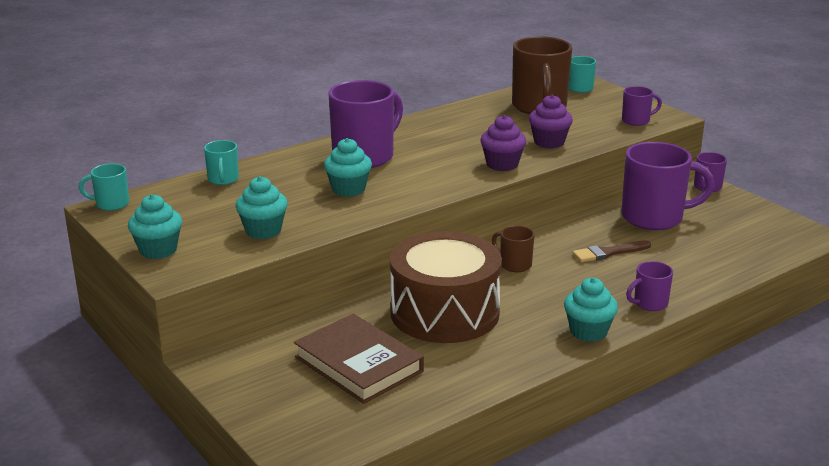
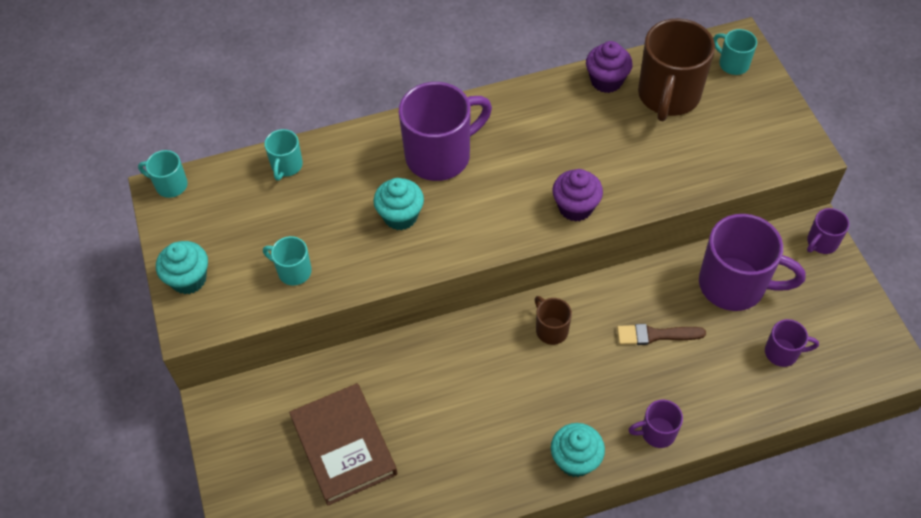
camera: 20 degrees right, 30 degrees up
turquoise cupcake [235,176,288,239] -> turquoise mug [263,236,312,286]
brown drum [390,231,502,343] -> none
purple cupcake [529,94,573,148] -> purple cupcake moved to [586,41,633,93]
purple mug [622,86,662,126] -> purple mug moved to [765,319,819,367]

